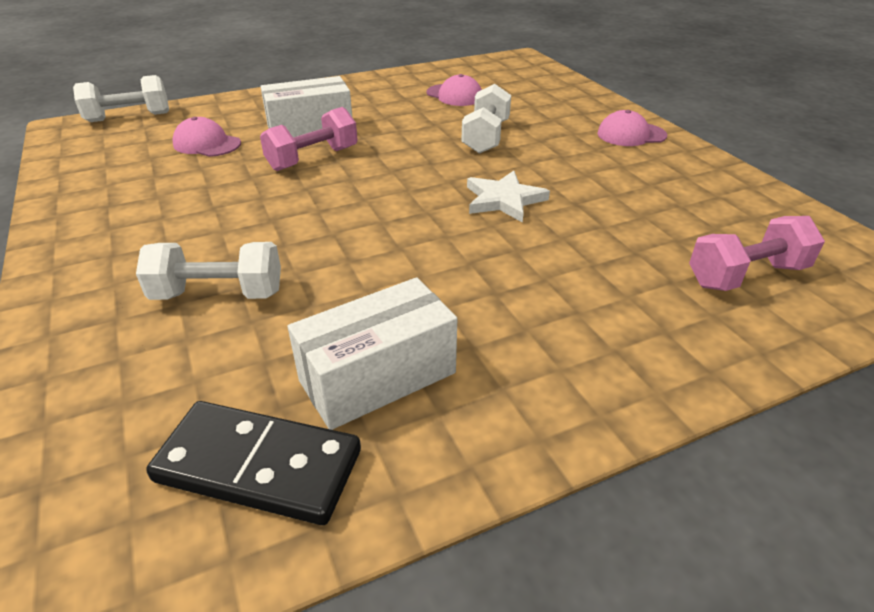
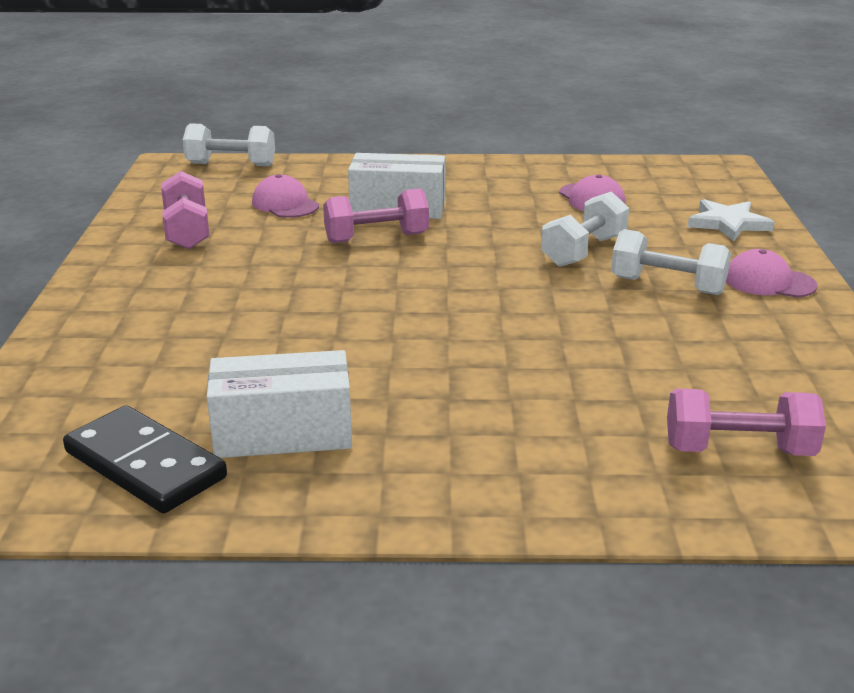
camera: 25 degrees right, 10 degrees down
white dumbbell [136,242,281,300] -> white dumbbell moved to [611,229,731,295]
white star [467,171,550,223] -> white star moved to [688,199,774,241]
none -> pink dumbbell [161,171,210,249]

